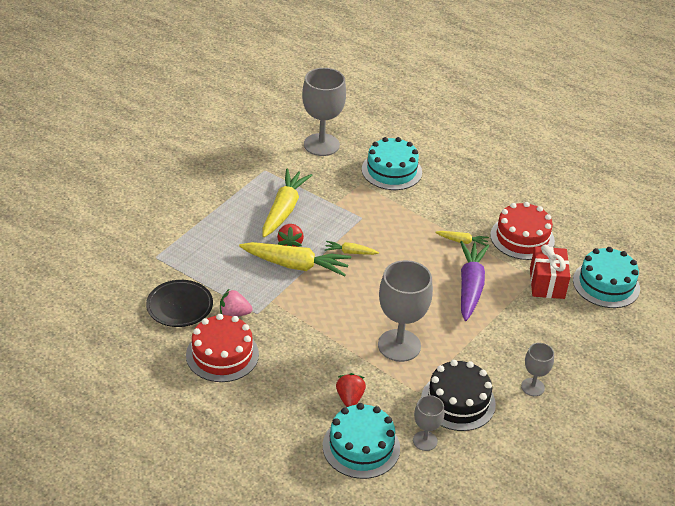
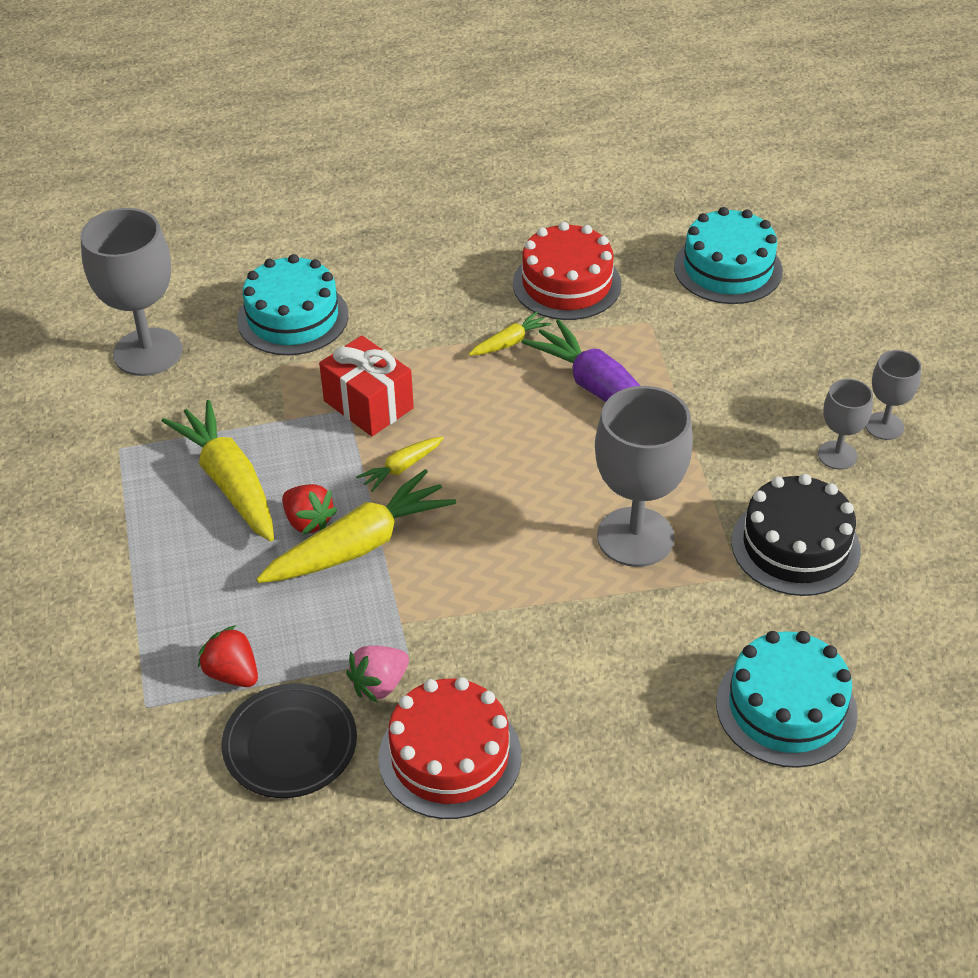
camera: 45 degrees left, 5 degrees up
red strawberry [336,373,366,407] -> red strawberry moved to [198,625,258,687]
grey goblet [413,395,445,451] -> grey goblet moved to [865,350,921,440]
red gift [530,245,570,299] -> red gift moved to [319,335,414,436]

